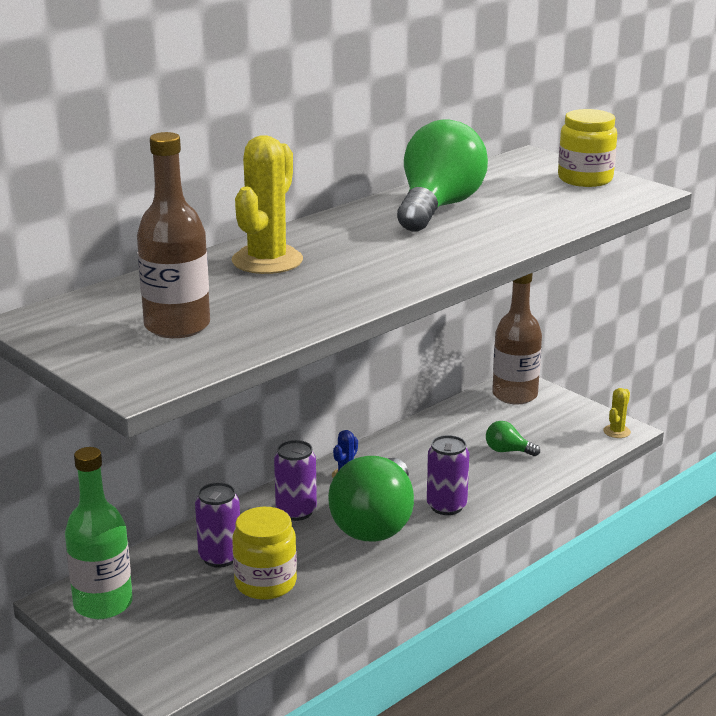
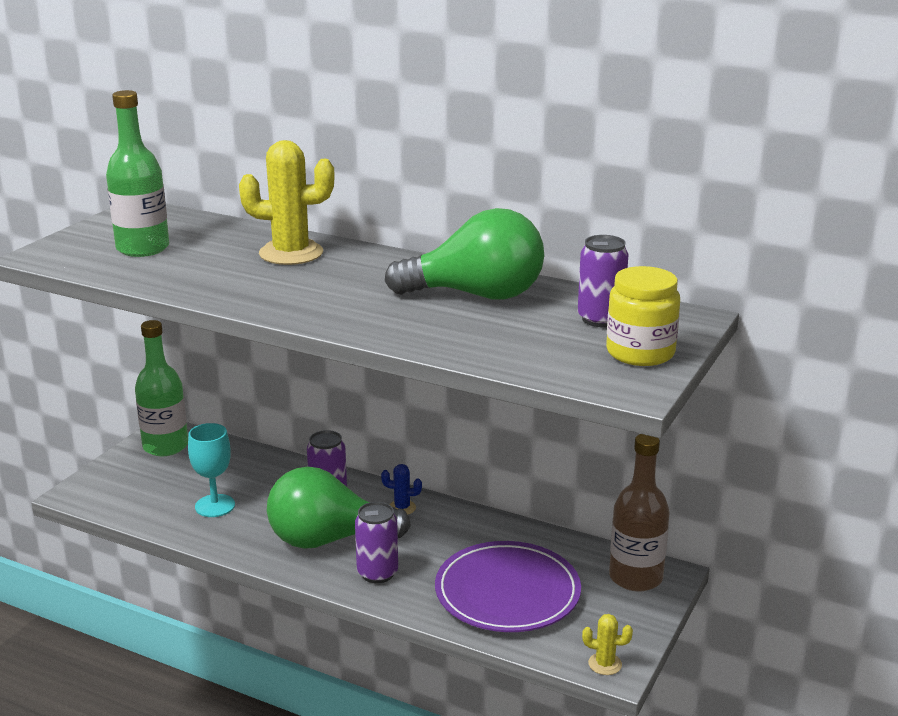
camera: 70 degrees right, 0 degrees up
brown bottle [137,132,210,338] -> green bottle [106,90,169,257]
purple can [195,482,240,568] -> purple can moved to [578,235,629,327]
yellow jar [232,507,297,600] -> turquoise goblet [188,423,235,517]
green light bulb [486,421,540,456] -> purple plate [435,541,581,632]

